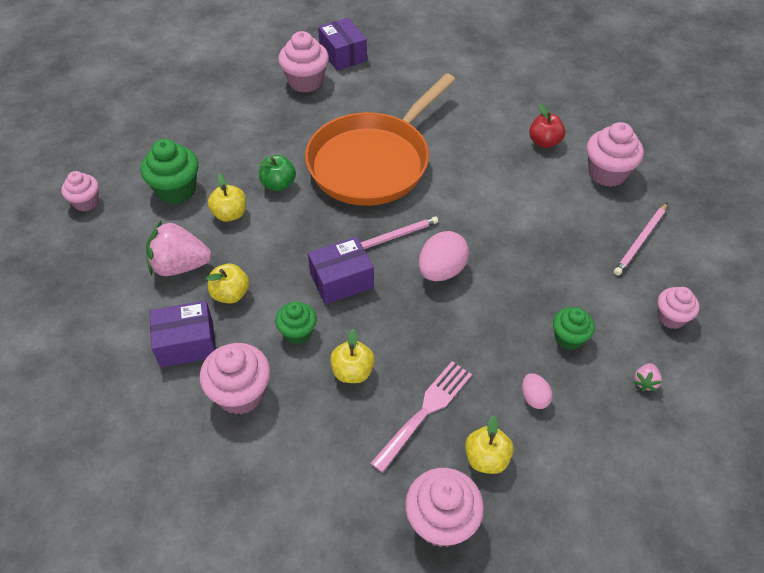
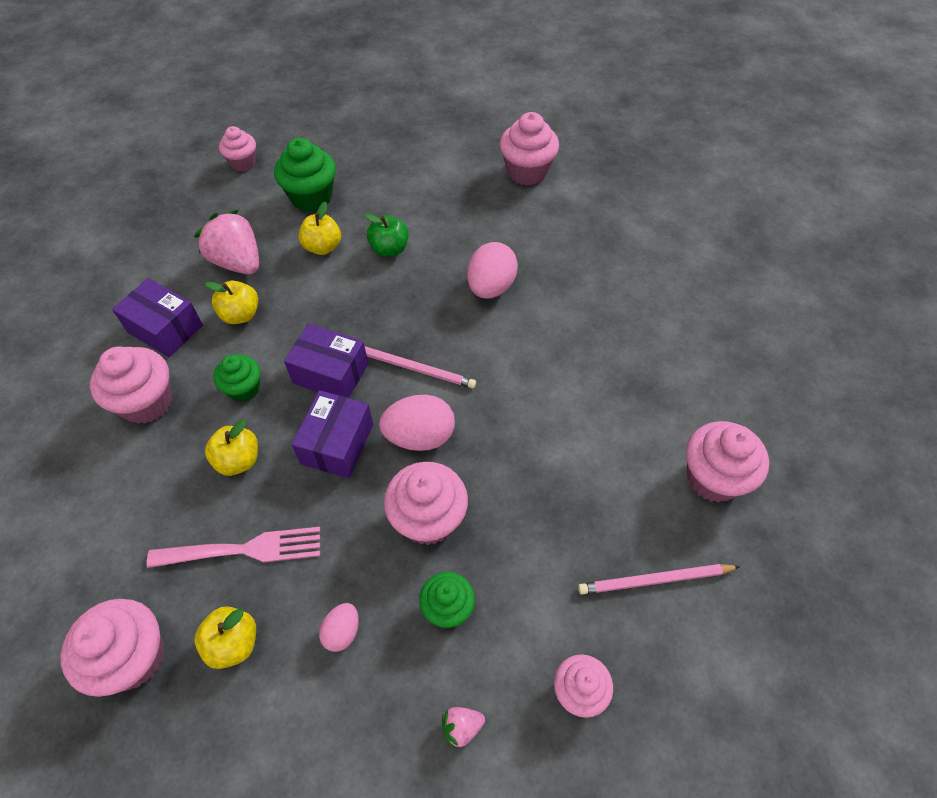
camera: 45 degrees right, 5 degrees up
orange pan [305,73,455,206] -> pink egg [467,242,518,299]
purple box [318,17,367,71] -> purple box moved to [292,390,373,478]
red apple [529,104,565,148] -> none
none -> pink cupcake [384,462,468,545]

